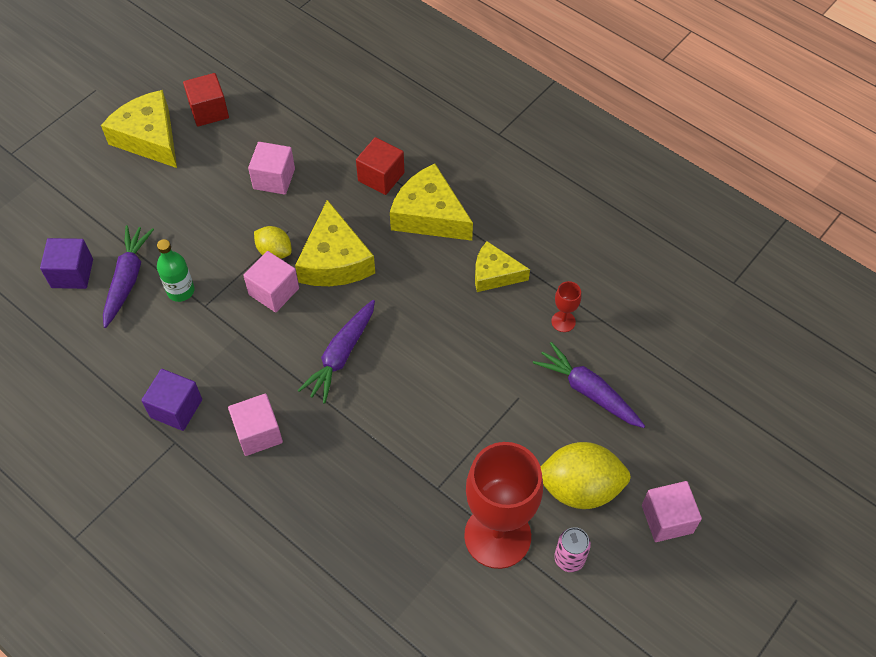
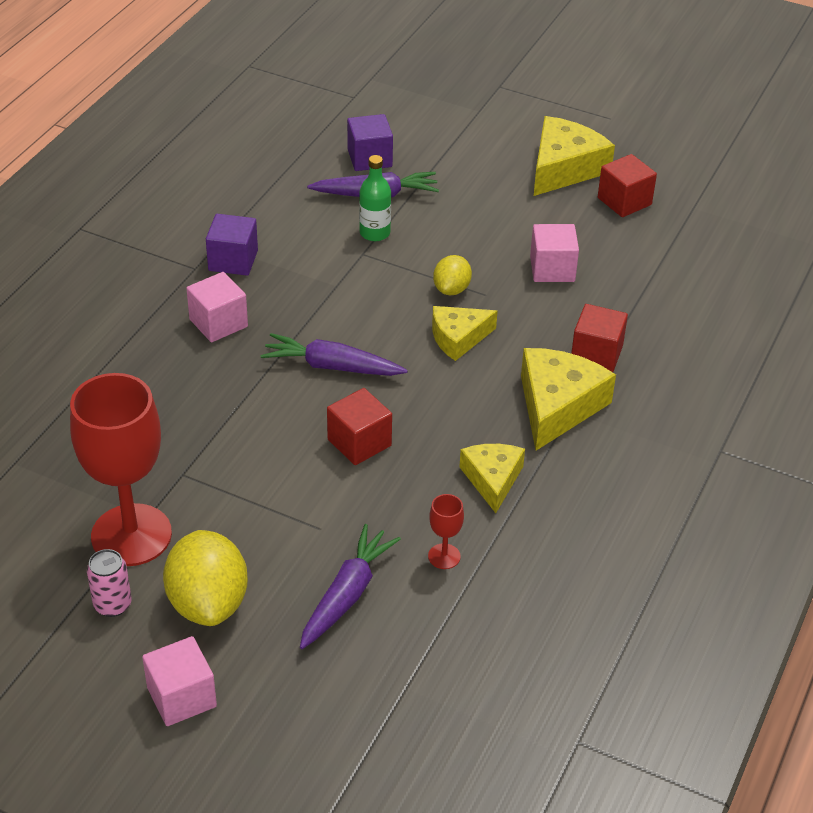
camera: 75 degrees right, 15 degrees down
pink cube [243,251,299,312] -> none
yellow cheese [295,200,375,286] -> yellow cheese [432,306,498,361], size x0.64
none -> red cube [327,388,392,465]

